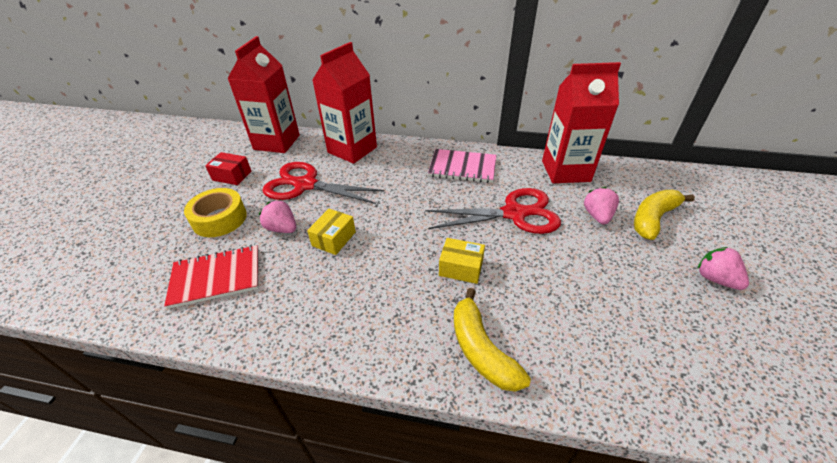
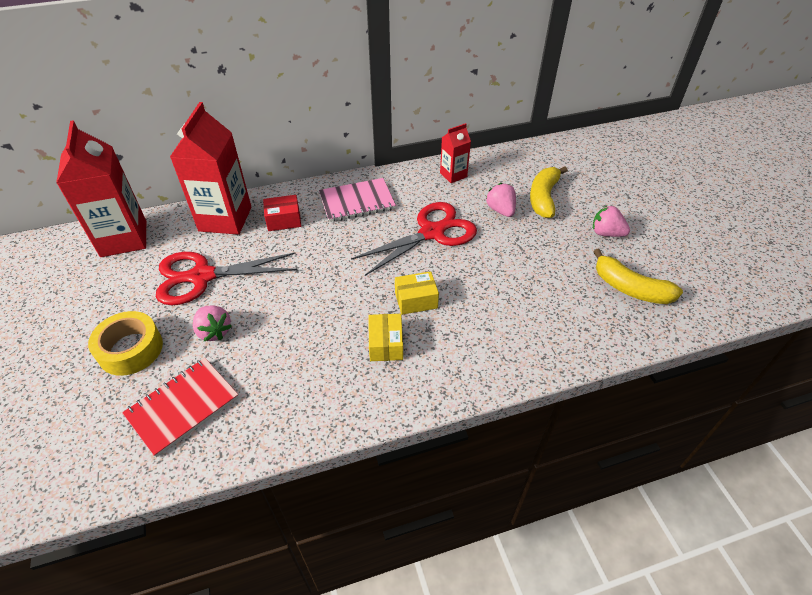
camera: 30 degrees left, 5 degrees up
red box [205,152,251,185] -> red box moved to [263,195,301,231]
pink strawberry [259,200,296,233] -> pink strawberry turned 135 degrees counterclockwise [193,305,232,341]
yellow box [307,209,356,255] -> yellow box moved to [369,314,403,361]
yellow banana [454,288,531,392] -> yellow banana moved to [593,249,683,304]
red carton [542,62,621,183] -> red carton [440,123,471,183], size x0.51

